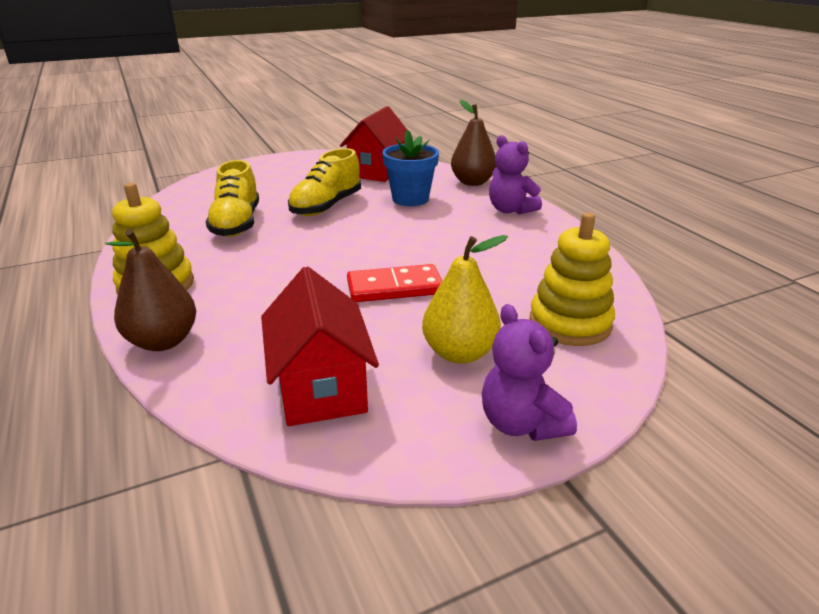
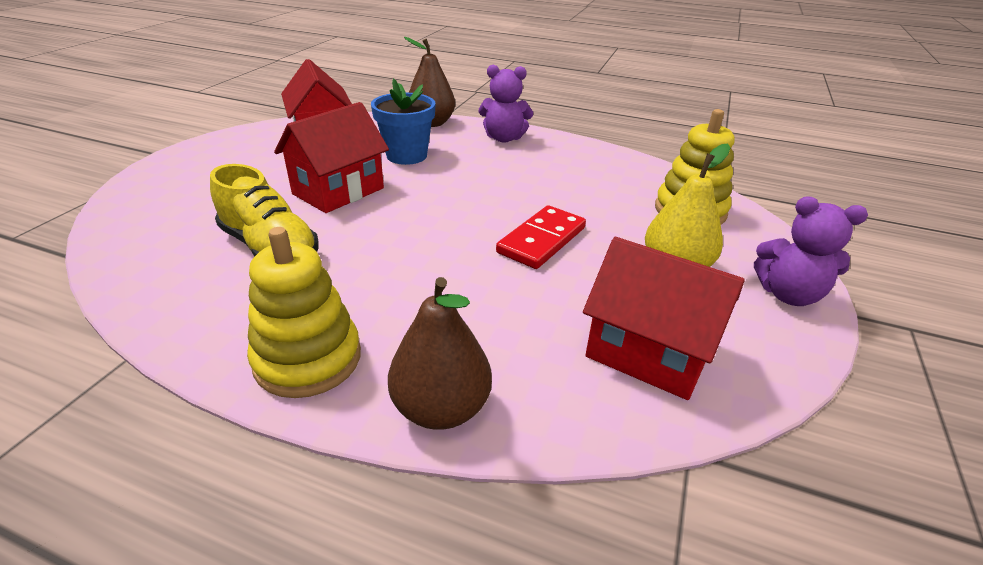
camera: 45 degrees left, 5 degrees up
yellow shoe [288,148,361,216] -> red house [274,102,389,213]

